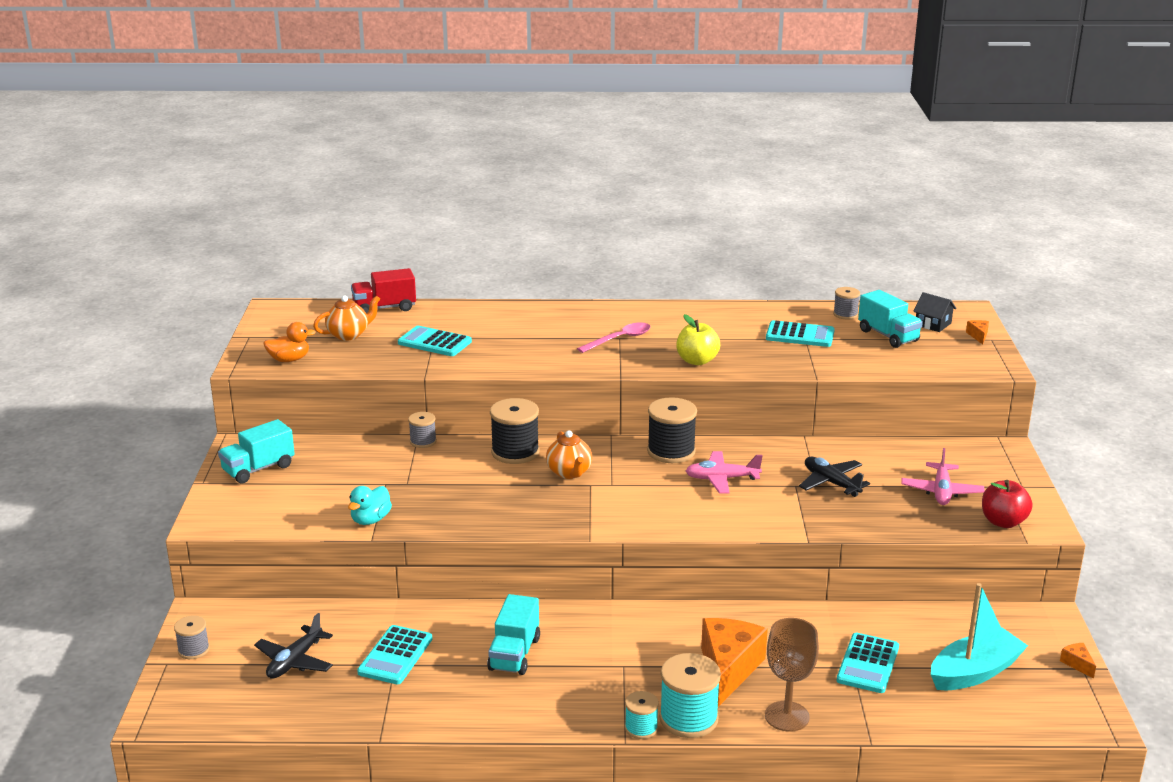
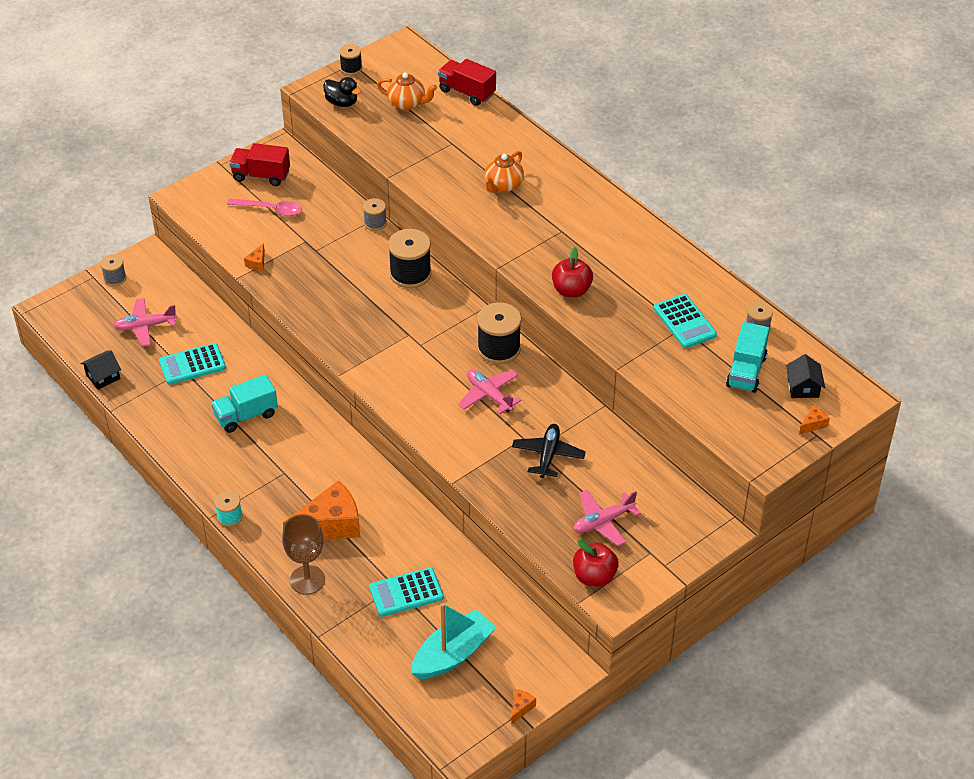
camera: 50 degrees right, 20 degrees up
turquoise truck [218,419,295,484] -> red truck [229,143,290,186]
black plane [254,613,333,679] -> pink plane [114,298,177,346]
orange duck [263,322,316,362] -> black duck [323,77,361,107]
turquoise duck [348,486,392,525] -> orange cheese [244,243,265,271]
turquoise calculator [398,326,472,356] -> none
orange teapot [546,431,592,479] -> orange teapot moved to [484,151,524,193]
pink spoon [577,322,651,353] -> pink spoon moved to [227,198,302,216]
turquoise spool [659,653,721,738] -> none
yellow apple [676,314,720,365] -> red apple [552,247,593,298]
turquoise boat [931,583,1028,690] -> turquoise boat turned 60 degrees counterclockwise [411,603,496,679]
none -> black house [80,350,121,390]
none -> black spool [339,44,362,75]

